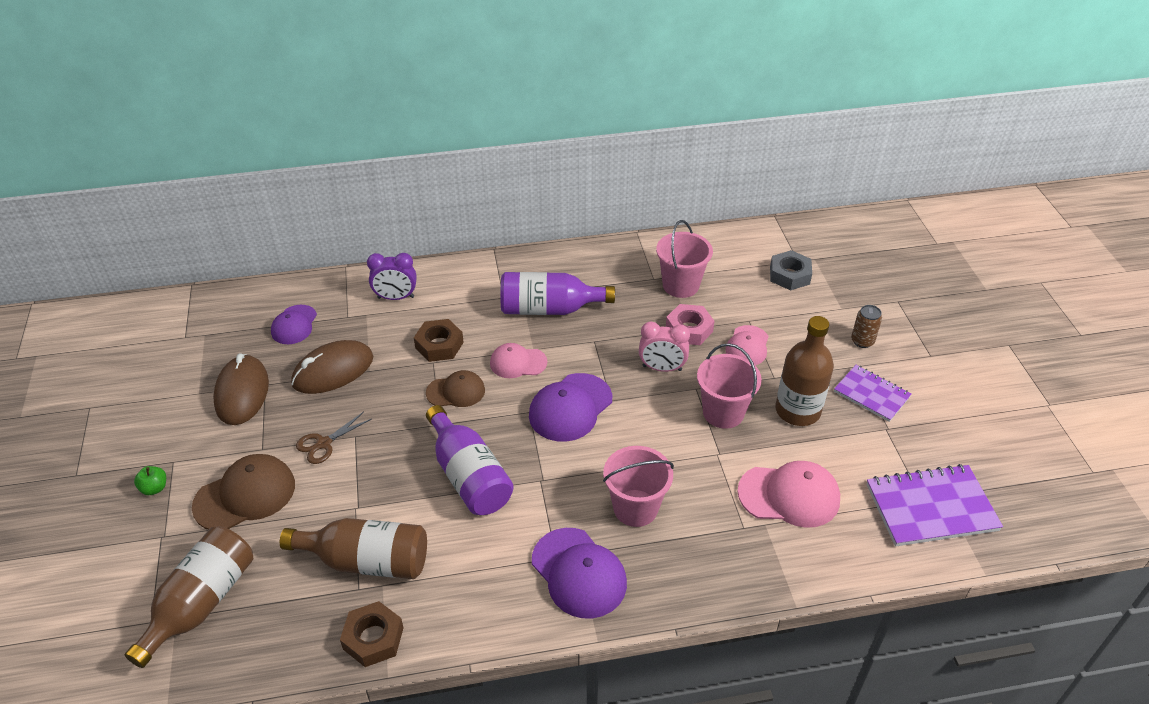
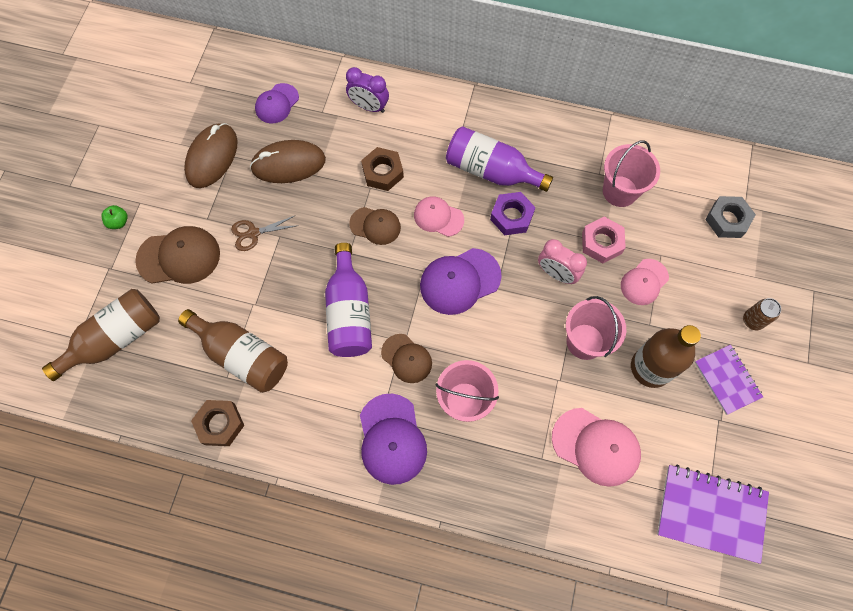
camera: 25 degrees right, 25 degrees up
none -> brown cap [381,334,432,383]
none -> purple nut [490,192,536,235]

